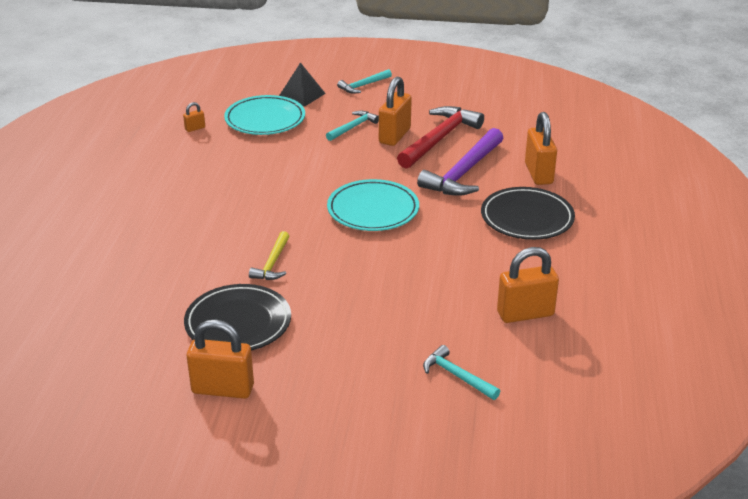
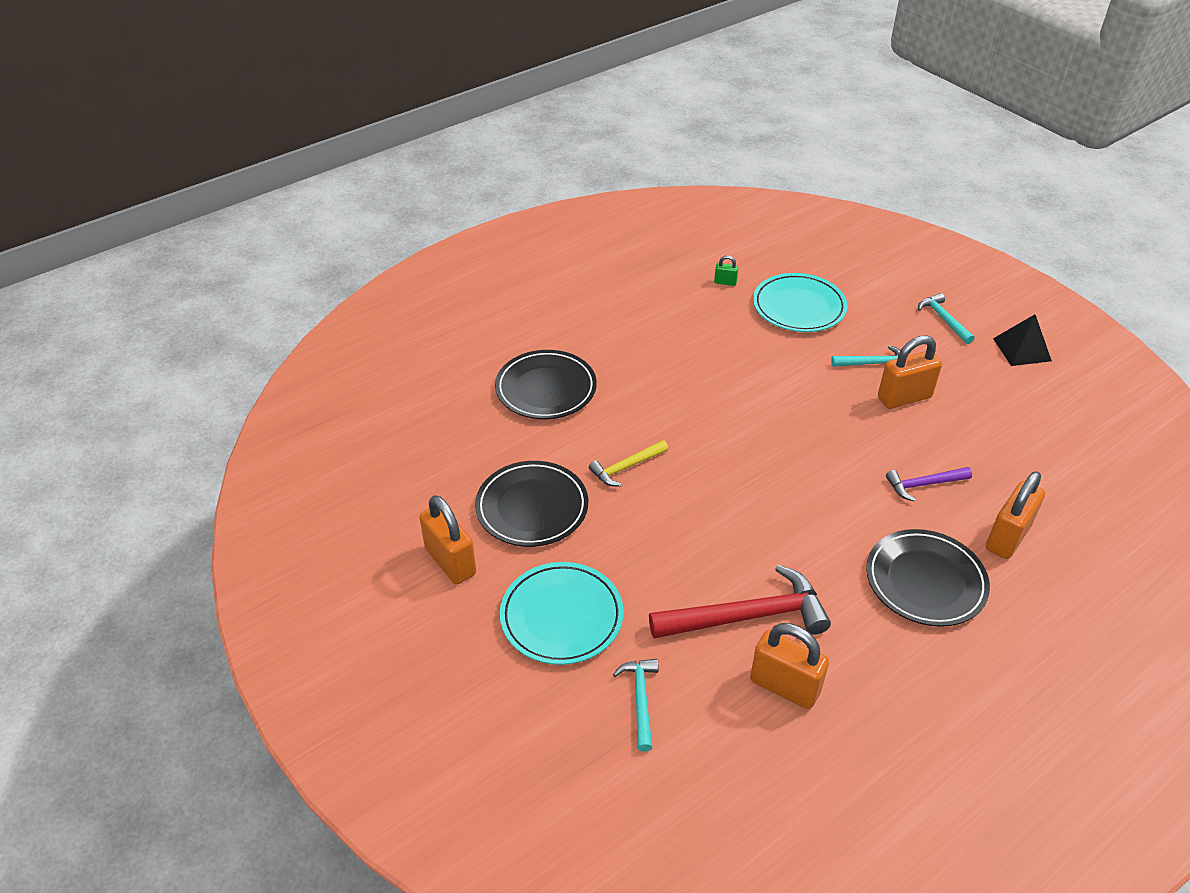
camera: 45 degrees right, 10 degrees up
orange padlock [183,102,205,132] -> green padlock [714,256,738,286]
black pyramid [279,62,326,107] -> black pyramid moved to [993,314,1052,366]
turquoise plate [327,179,419,231] -> turquoise plate moved to [500,562,624,665]
turquoise hammer [337,69,392,94] -> turquoise hammer turned 60 degrees clockwise [918,293,975,344]
red hammer [397,106,484,169] -> red hammer moved to [649,565,831,639]
purple hammer [417,128,503,196] -> purple hammer [886,467,972,502], size x0.54
none -> black plate [495,350,597,419]

